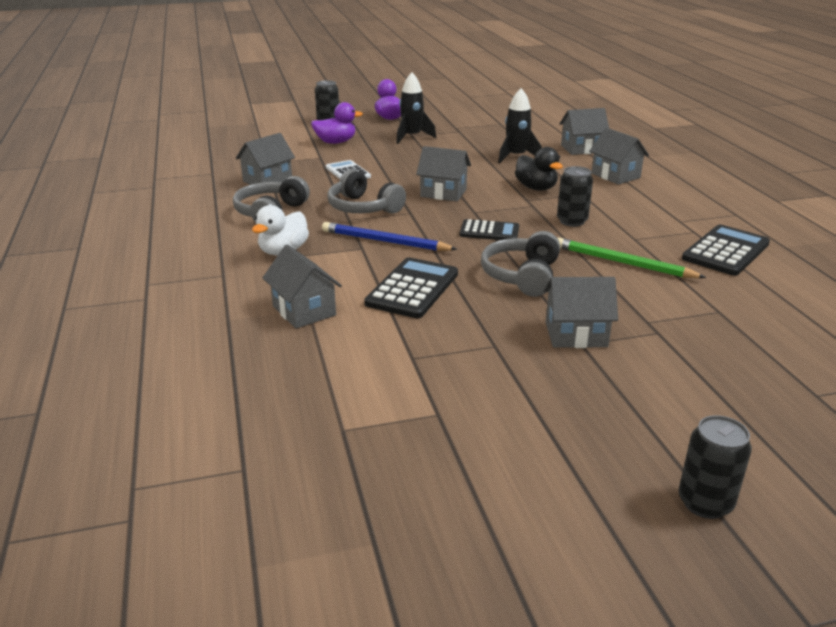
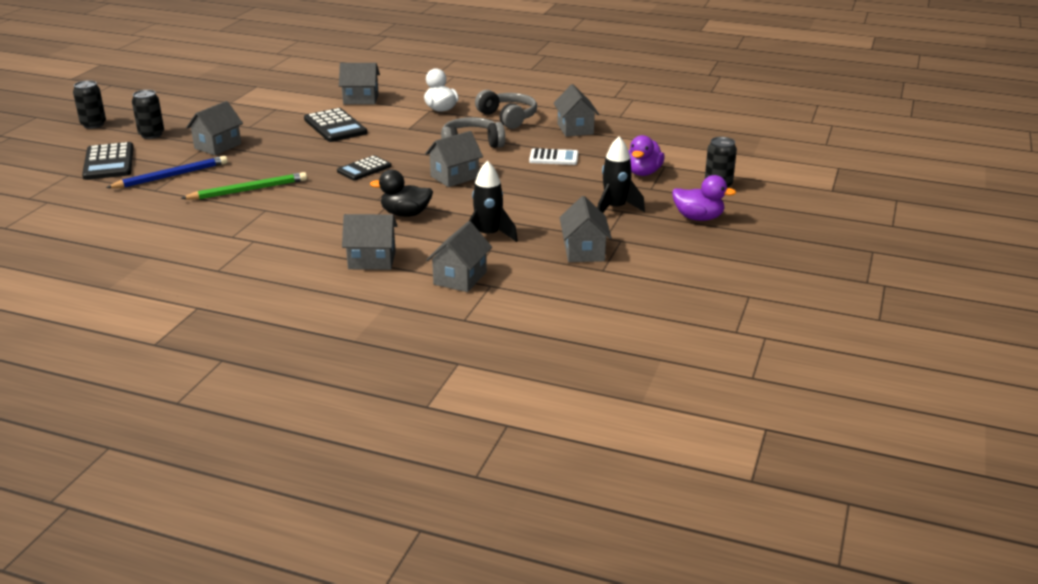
camera: 125 degrees right, 0 degrees up
blue pencil [322,222,457,251] -> blue pencil moved to [106,156,228,188]
grey headphones [481,231,560,297] -> none
black can [557,166,593,227] -> black can moved to [132,90,164,139]
black calculator [682,225,770,276] -> black calculator moved to [82,142,134,180]
none -> grey house [559,196,612,262]

